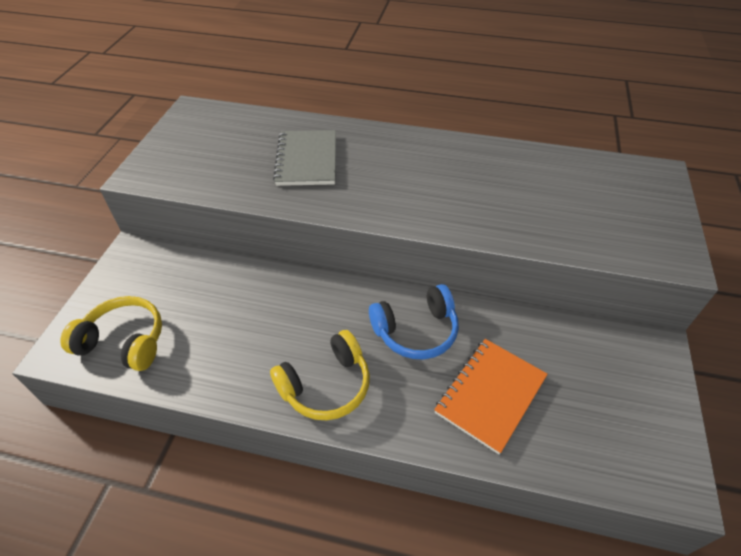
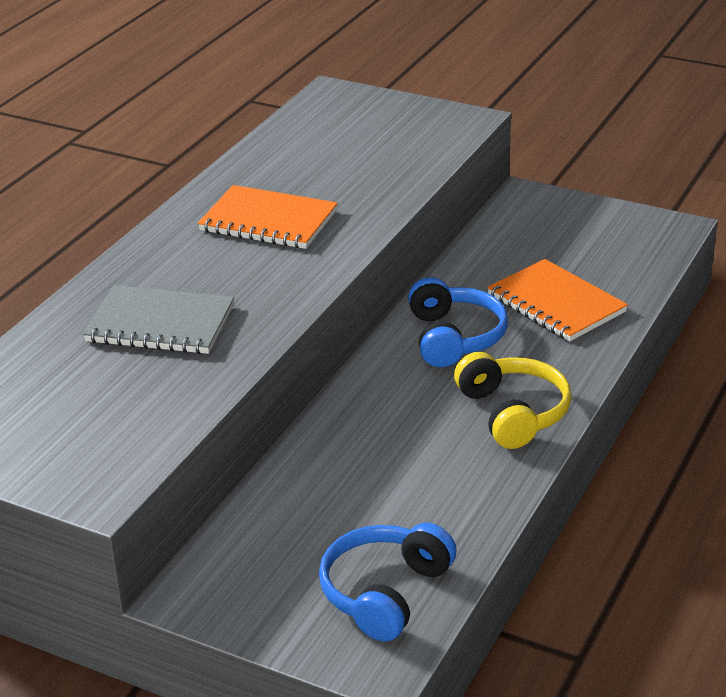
camera: 75 degrees left, 15 degrees down
yellow headphones [60,296,162,371] -> blue headphones [319,523,456,641]
none -> orange notebook [198,185,338,249]

